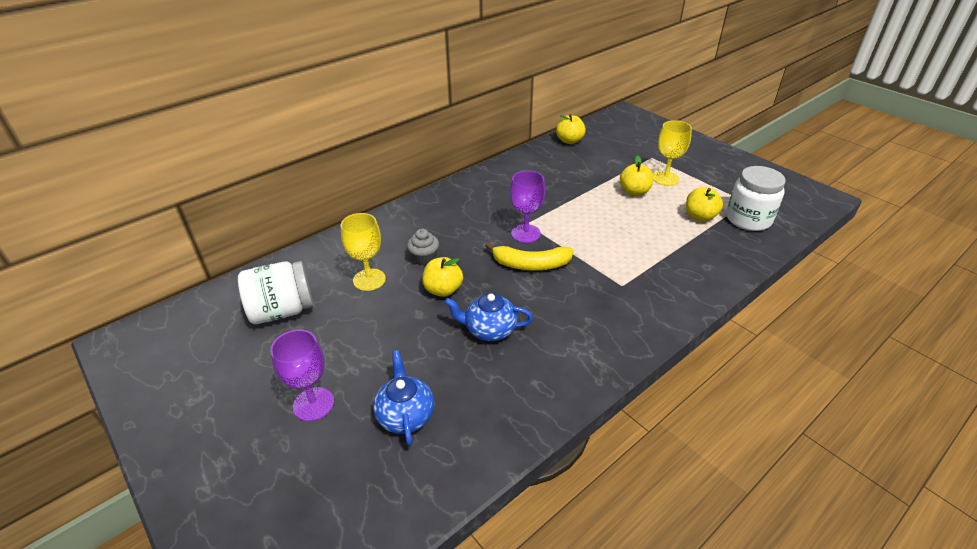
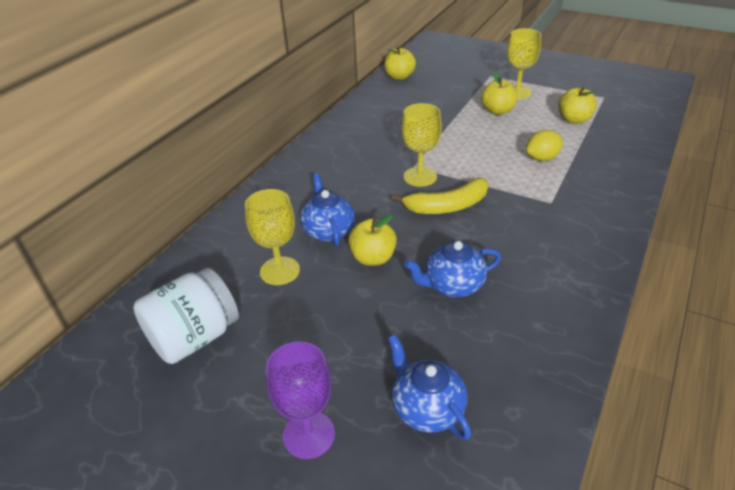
camera: 20 degrees left, 0 degrees up
grey cupcake [407,229,439,266] -> blue teapot [300,174,355,246]
purple goblet [510,170,545,243] -> yellow goblet [402,103,442,187]
white jar [726,166,786,231] -> none
none -> yellow lemon [526,130,563,161]

